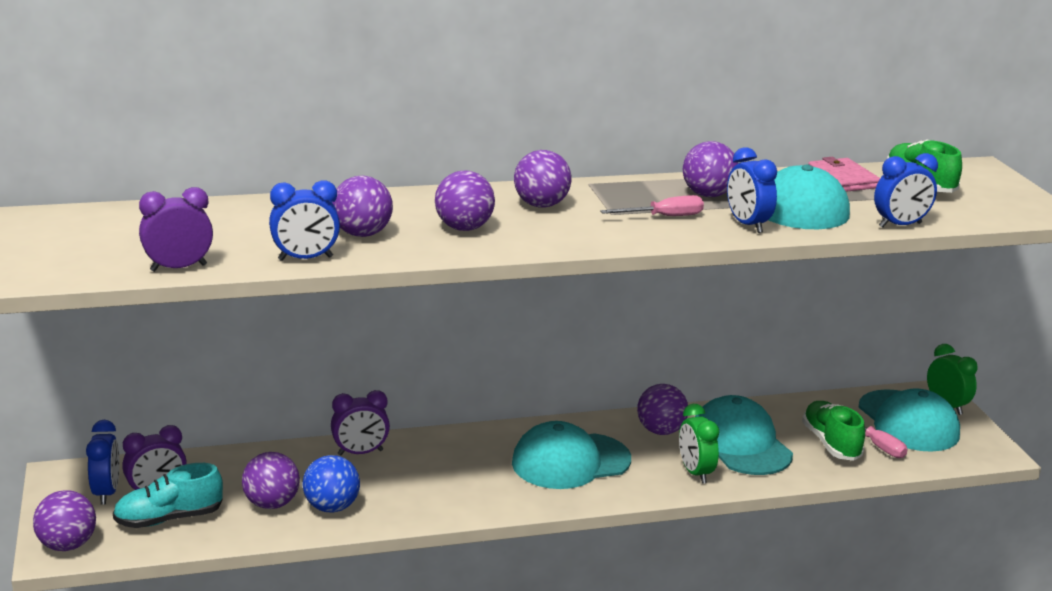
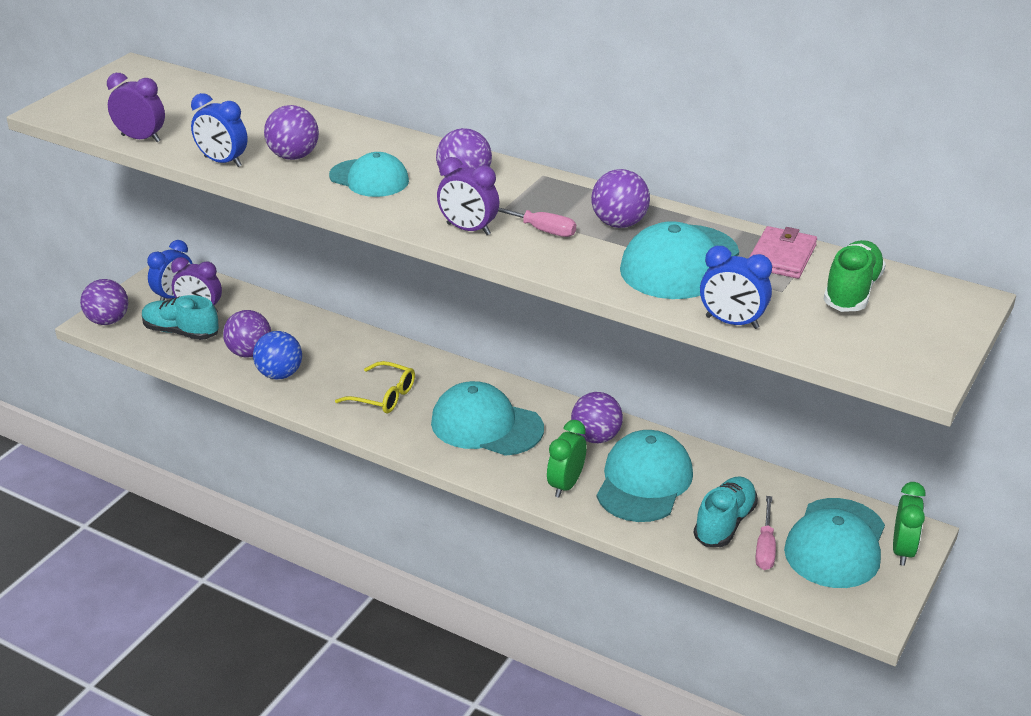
camera: 45 degrees right, 10 degrees up
purple clock [331,390,390,456] -> purple clock moved to [437,157,499,235]
purple ball [435,171,495,231] -> turquoise cap [329,152,409,197]
blue clock [727,147,777,233] -> none
green shoe [802,401,865,461] -> turquoise shoe [694,476,758,547]
none -> yellow glasses [335,361,415,413]

